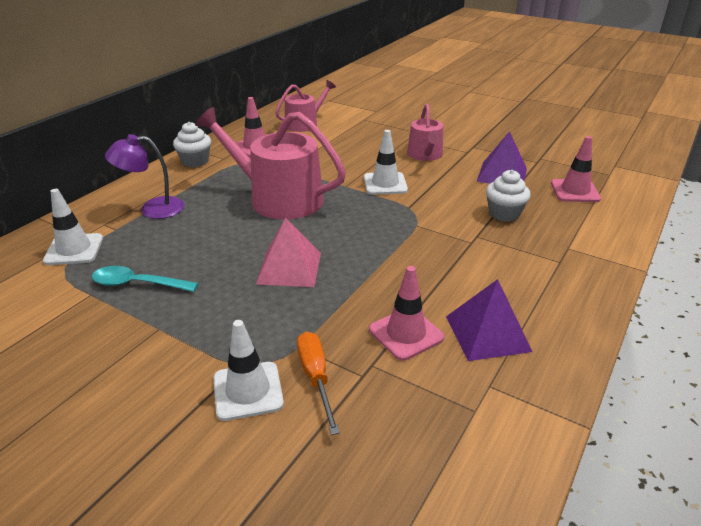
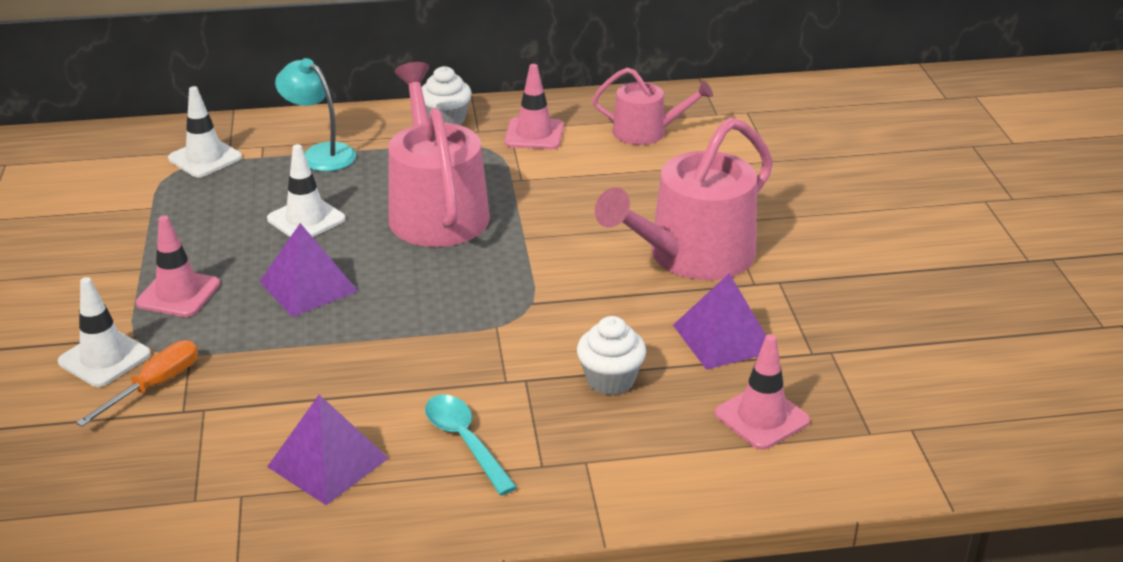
camera: 50 degrees right, 0 degrees up
turquoise spoon [92,266,198,292] -> turquoise spoon moved to [425,395,517,495]
purple lamp [105,134,184,219] -> turquoise lamp [275,58,356,171]
pink pyramid [256,218,321,287] -> purple pyramid [259,223,358,317]
white traffic cone [364,130,408,195] -> white traffic cone moved to [267,144,345,237]
pink traffic cone [369,266,444,361] -> pink traffic cone moved to [136,215,220,317]
pink watering can [407,104,443,161] -> pink watering can [595,117,773,280], size x1.75

